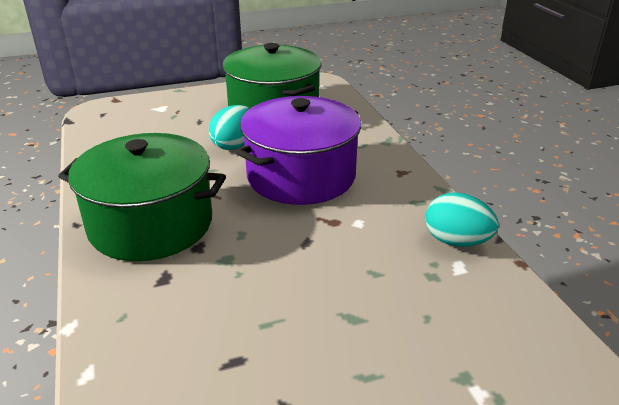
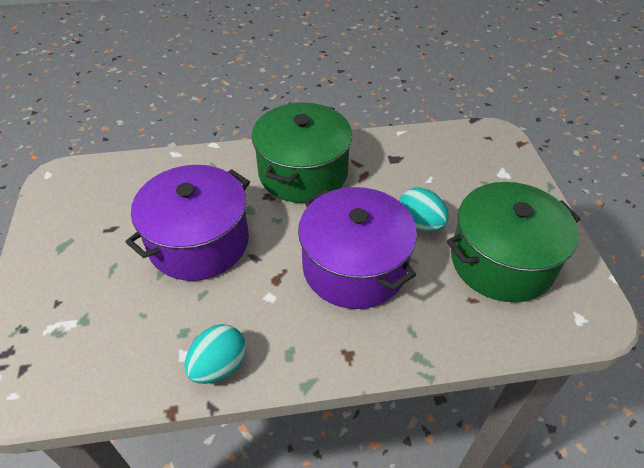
camera: 100 degrees right, 15 degrees up
none -> purple pot [125,165,250,281]

